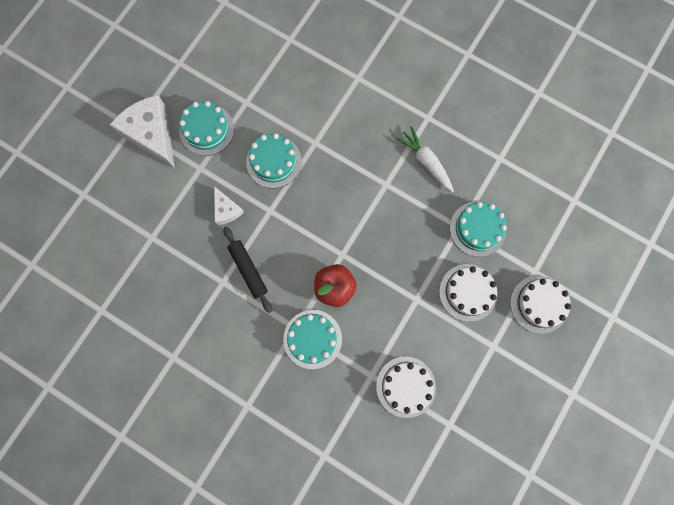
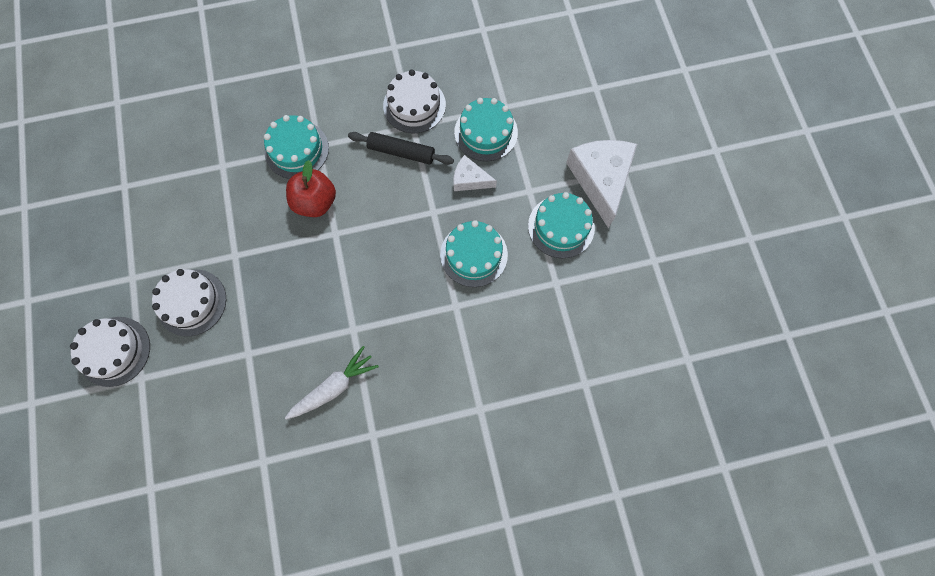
camera: 135 degrees right, 5 degrees down
white cheese [110,95,175,168] -> white cheese turned 105 degrees counterclockwise [566,140,637,228]
white cake [376,357,436,418] -> white cake moved to [383,70,446,133]
white carrot [396,126,454,192] -> white carrot turned 45 degrees counterclockwise [285,346,379,420]
turquoise cake [450,202,507,257] -> turquoise cake moved to [454,98,518,161]

